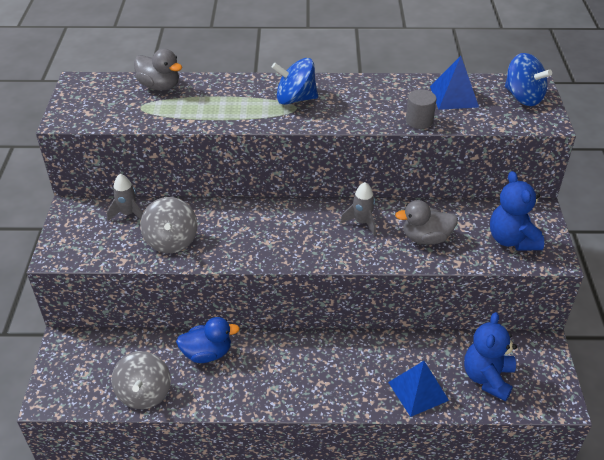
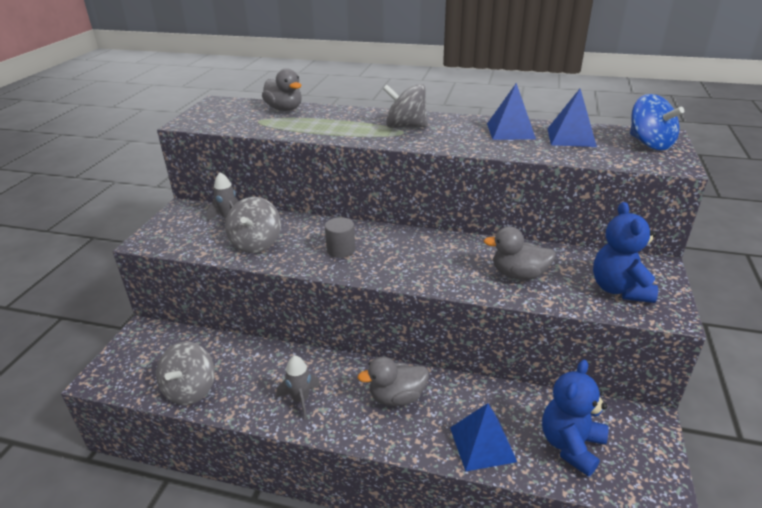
camera: 15 degrees right, 10 degrees down
blue duck [176,317,240,363] -> none
blue spinning top [272,58,318,105] -> grey spinning top [383,84,428,128]
grey rocket [340,182,376,236] -> grey rocket moved to [276,355,320,420]
grey cylinder [406,89,436,129] -> grey cylinder moved to [325,217,355,258]
none -> grey duck [358,357,429,406]
none -> blue pyramid [487,83,536,140]

